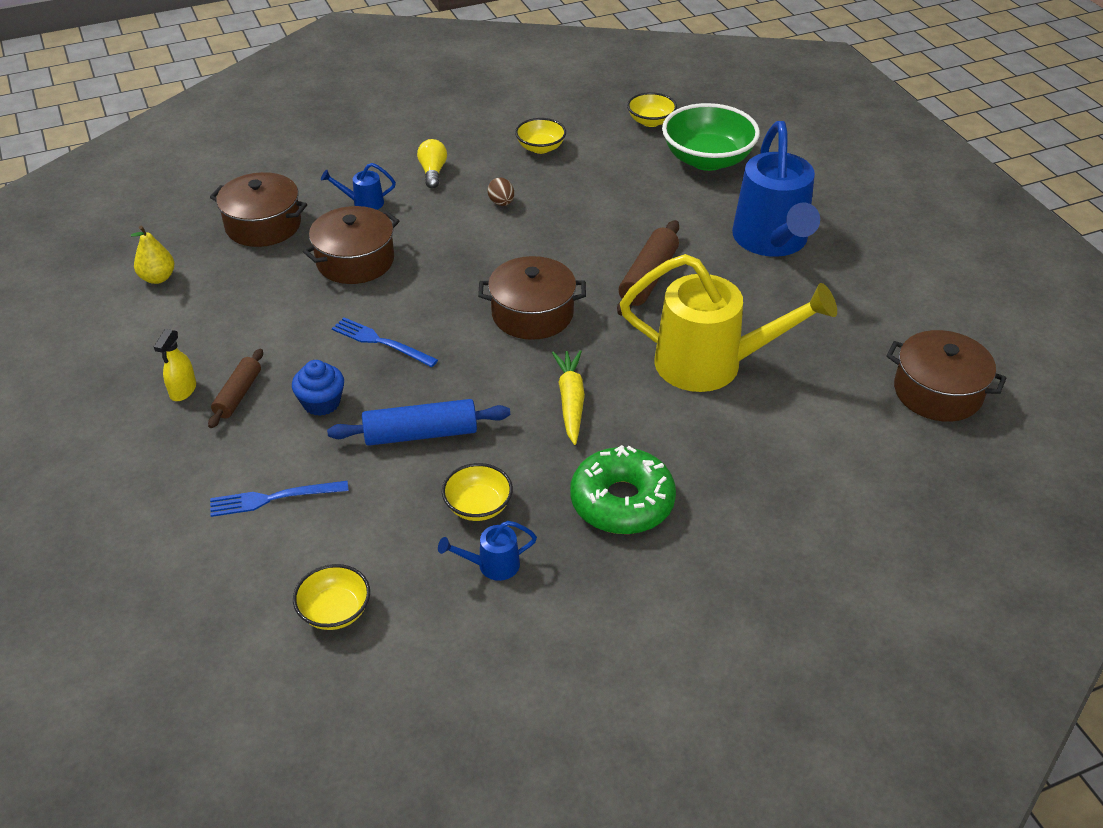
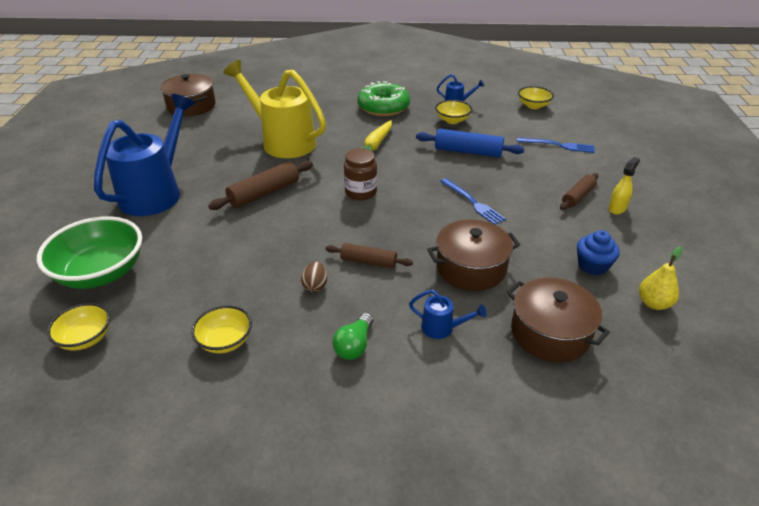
camera: 155 degrees left, 5 degrees down
blue cupcake [292,360,344,416] -> blue cupcake moved to [577,230,620,275]
yellow light bulb [417,139,447,189] -> green light bulb [332,313,374,360]
brown pot [478,256,586,340] -> brown jar [344,148,377,201]
none -> brown rolling pin [325,243,413,269]

